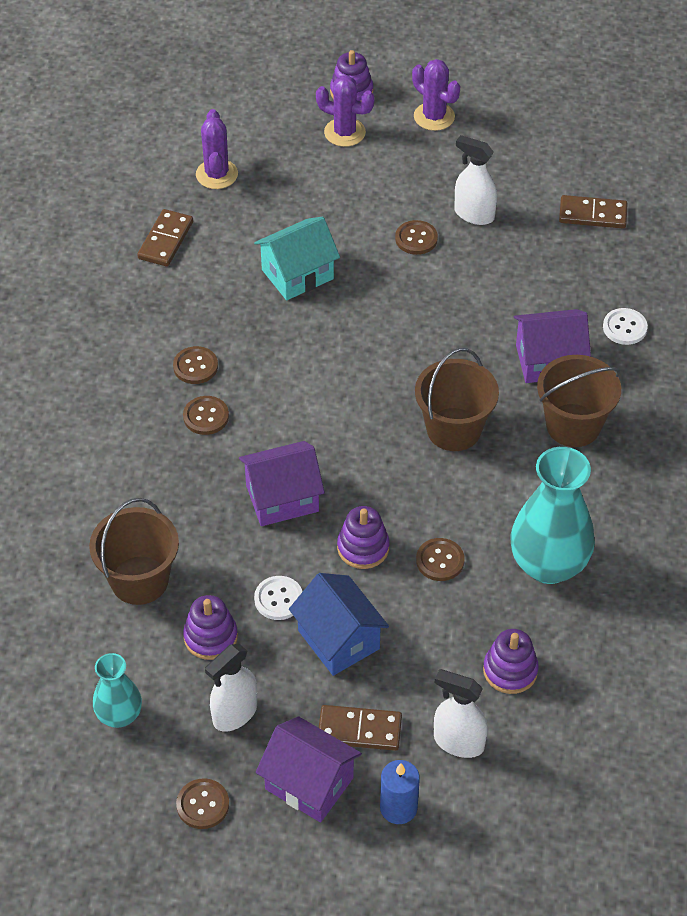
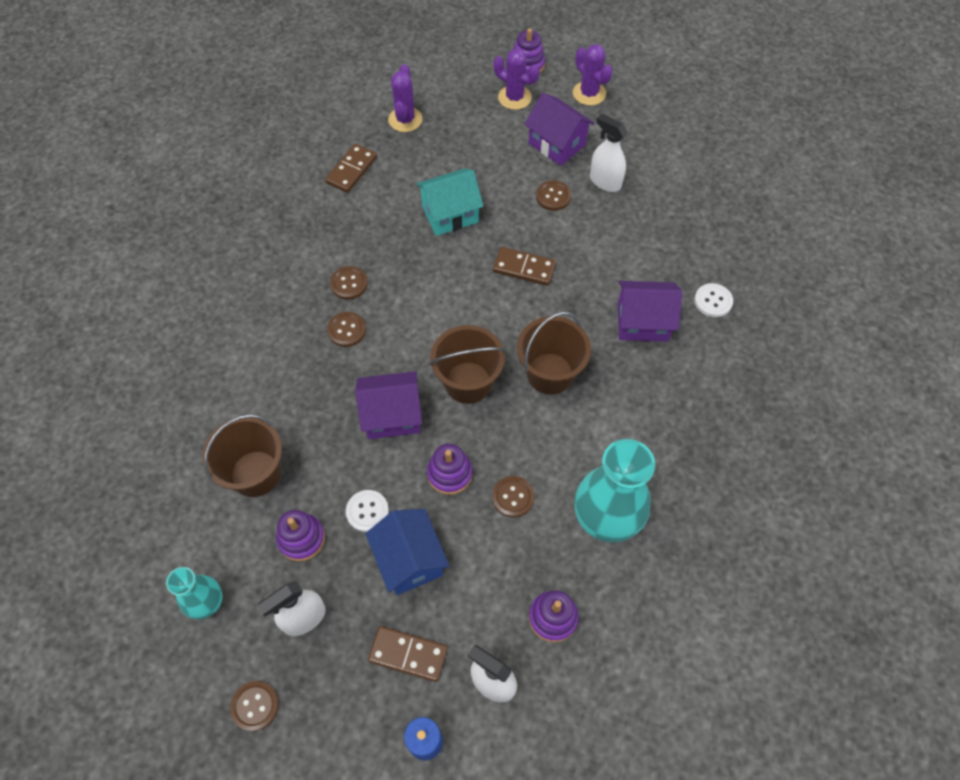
camera: 10 degrees right, 10 degrees up
purple house [256,716,362,822] -> purple house moved to [524,93,595,166]
brown bucket [537,355,621,447] -> brown bucket moved to [430,325,505,404]
brown domino [559,195,628,229] -> brown domino moved to [493,247,556,286]

